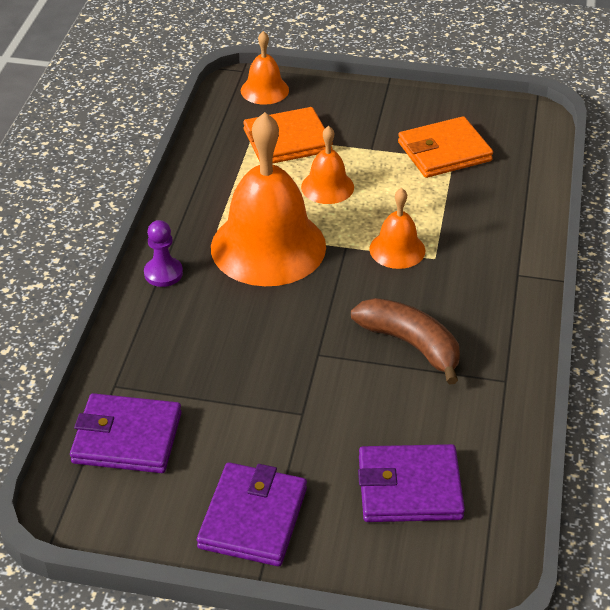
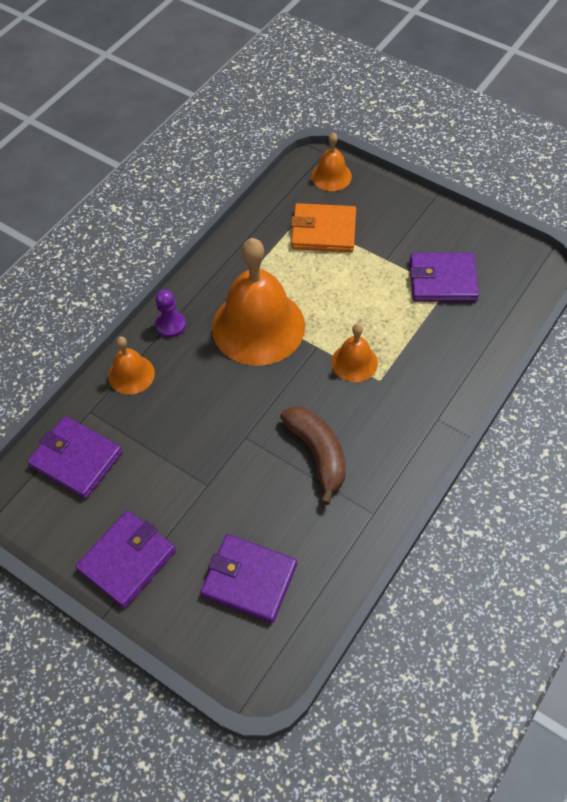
camera: 25 degrees right, 15 degrees up
orange bell [301,126,354,204] -> orange bell moved to [108,336,155,395]
orange wallet [398,116,493,178] -> purple wallet [410,252,479,302]

